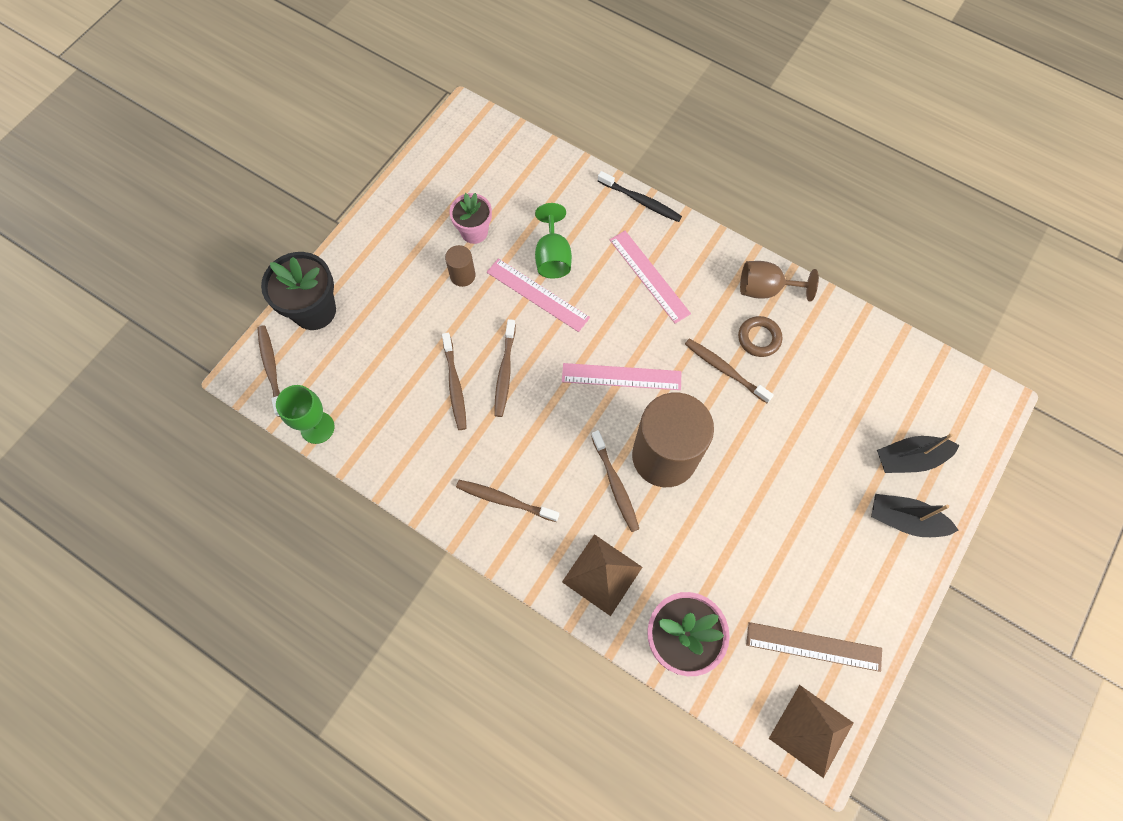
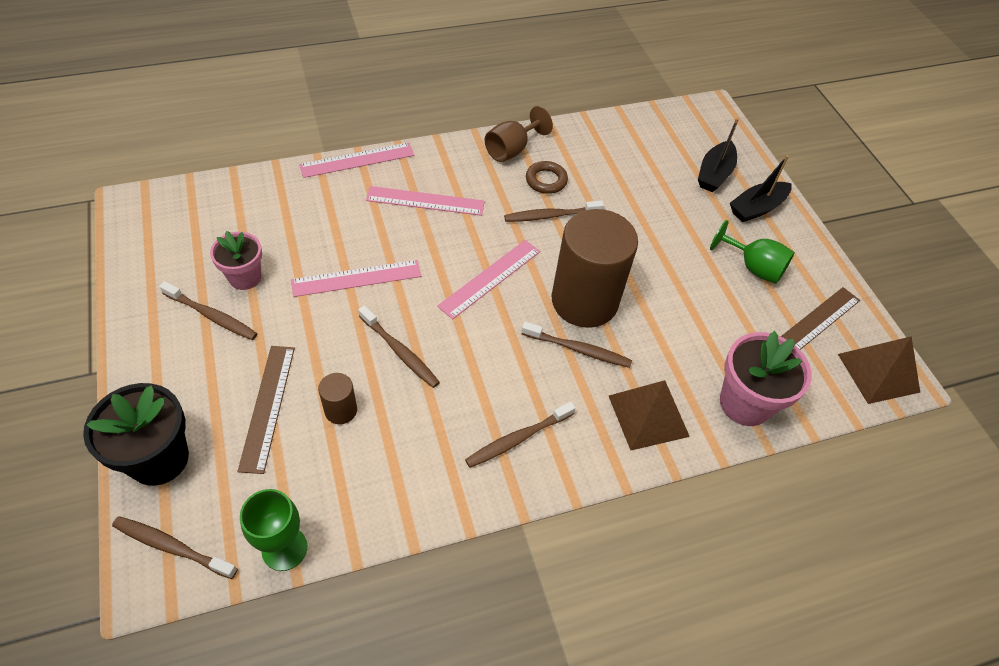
camera: 55 degrees left, 15 degrees down
brown toothbrush [442,333,467,430] -> brown toothbrush moved to [159,281,258,340]
brown cylinder [445,245,475,287] -> brown cylinder moved to [318,373,357,424]
green goblet [535,203,572,279] -> green goblet moved to [710,220,795,284]
black toothbrush [598,171,682,222] -> pink ruler [299,142,414,178]
none -> brown ruler [237,346,295,474]

